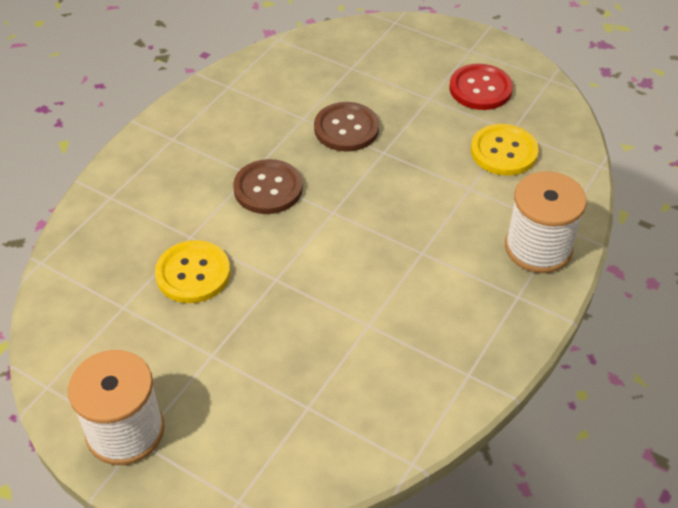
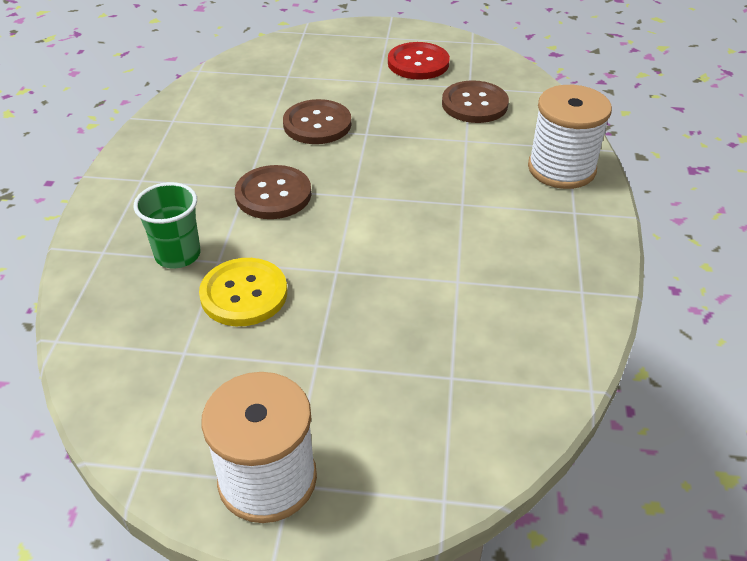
camera: 25 degrees left, 5 degrees down
yellow button [471,124,539,176] -> brown button [442,80,509,123]
none -> green cup [134,182,201,269]

